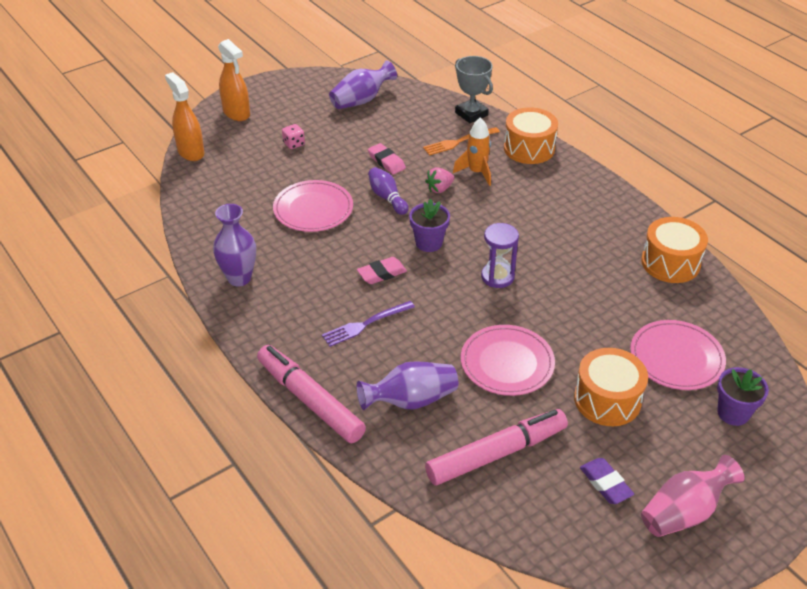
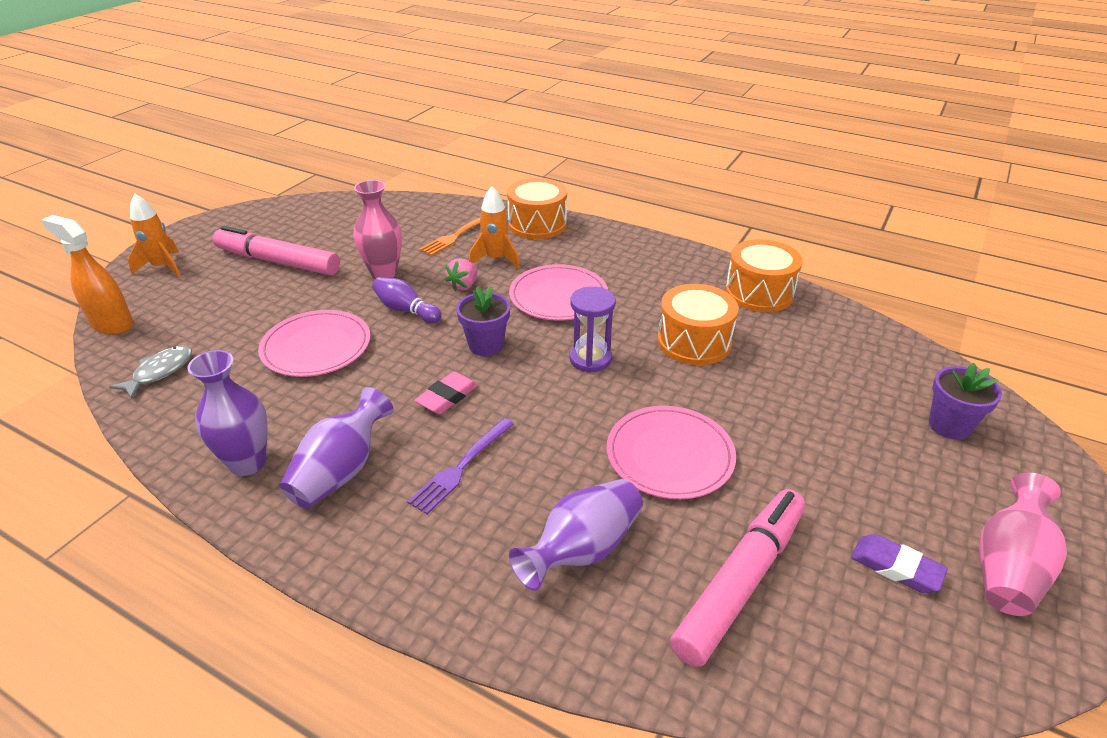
camera: 25 degrees left, 5 degrees down
orange spray bottle [218,39,250,121] -> orange rocket [128,193,181,277]
pink marker [257,345,366,443] -> pink marker moved to [213,226,340,276]
pink dice [282,124,305,149] -> none
purple vase [329,60,397,109] -> purple vase moved to [280,387,394,508]
pink eraser [368,143,406,175] -> pink vase [353,180,402,279]
grey trophy [455,56,493,123] -> none
orange drum [574,348,648,426] -> orange drum moved to [657,284,738,365]
pink plate [630,320,726,390] -> pink plate moved to [509,264,608,321]
none -> grey fish [109,346,192,399]

